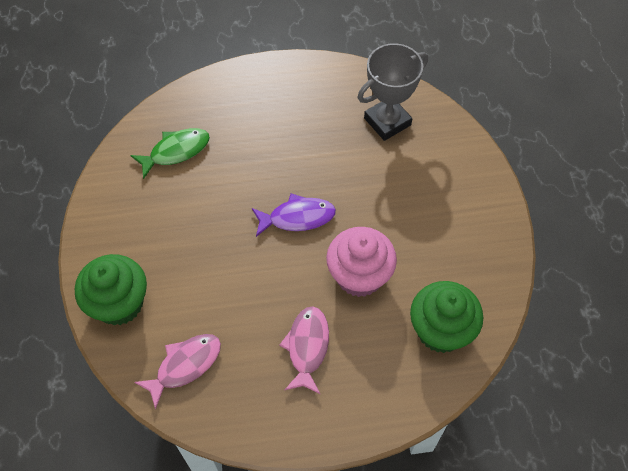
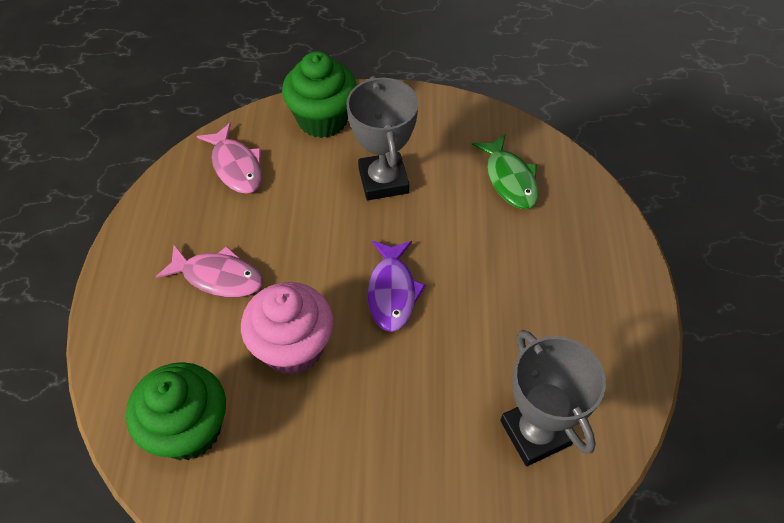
camera: 100 degrees right, 5 degrees down
none -> grey trophy [346,76,419,200]

